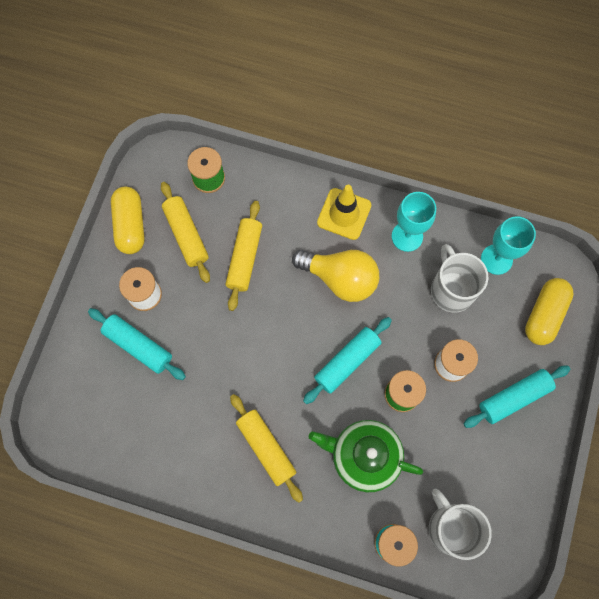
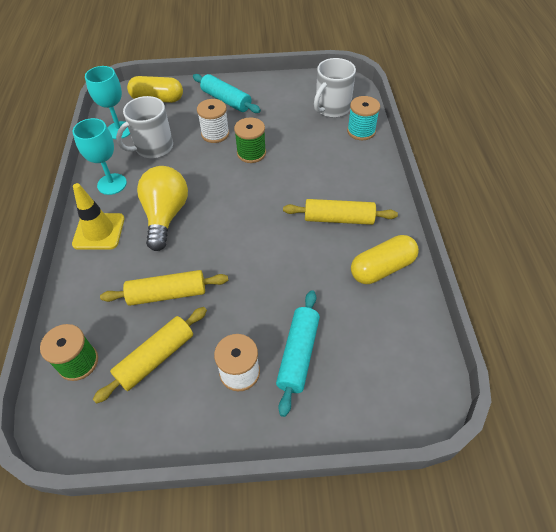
camera: 110 degrees left, 20 degrees down
yellow capsule [111,187,145,254] -> yellow capsule moved to [351,235,419,284]
yellow rolling pin [230,394,303,502] -> yellow rolling pin turned 60 degrees clockwise [283,199,398,225]
turquoise rolling pin [303,317,392,404] -> none
green teapot [309,420,424,492] -> none

